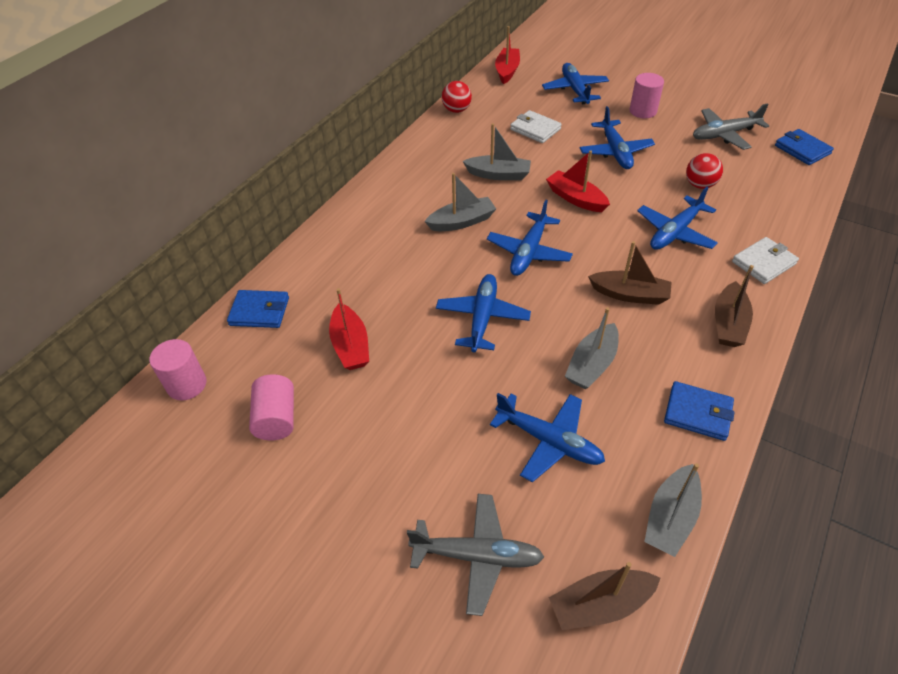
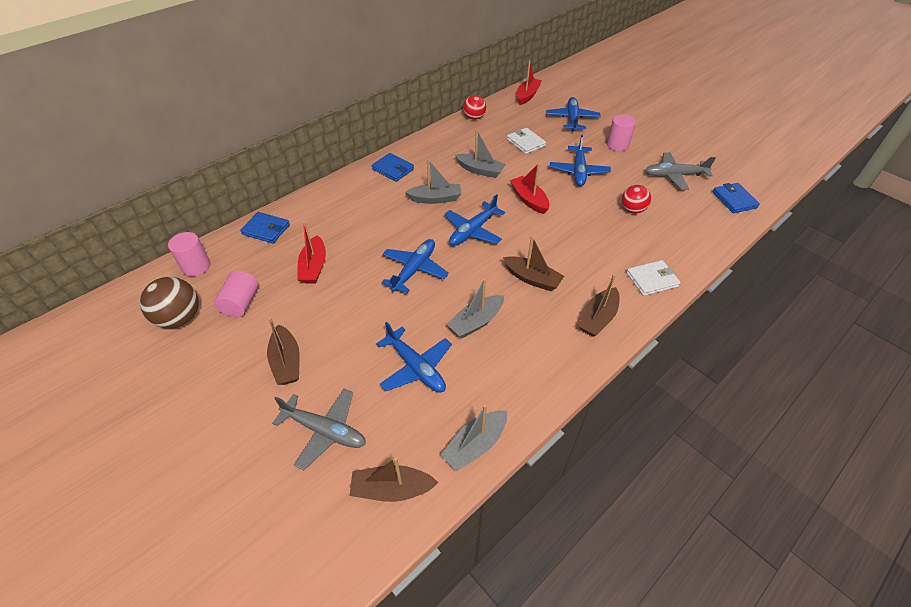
camera: 15 degrees right, 0 degrees up
blue plane [637,187,718,250] -> none
blue wallet [664,381,735,441] -> blue wallet moved to [372,153,414,182]
none -> brown ball [140,277,199,328]
none -> brown boat [267,317,300,385]

